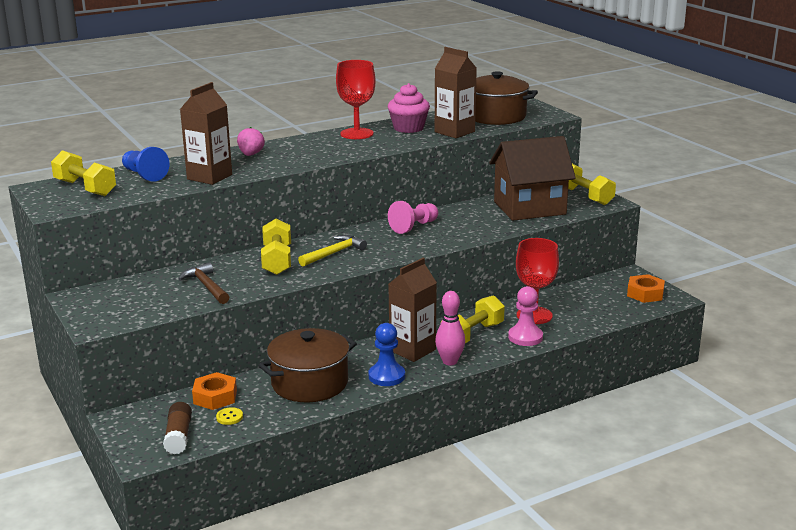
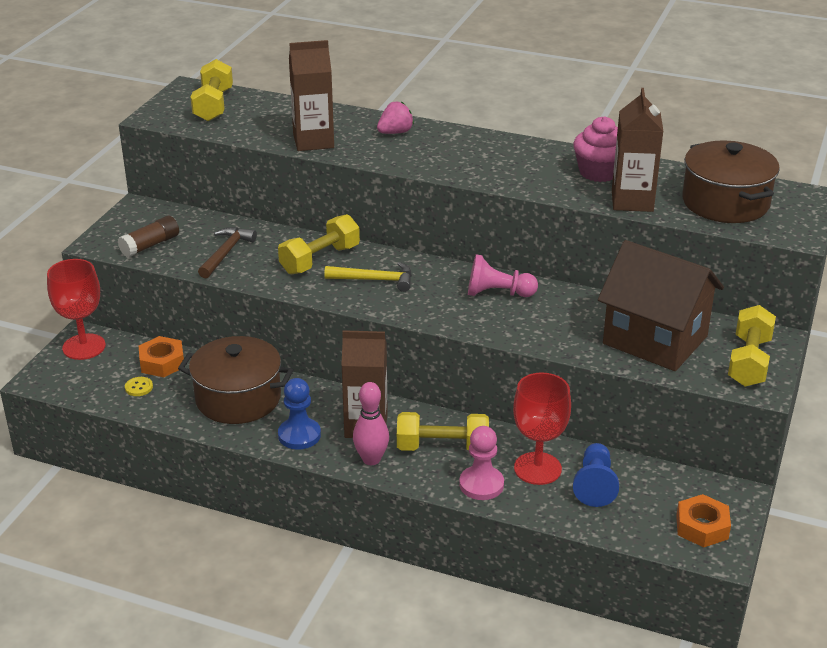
camera: 50 degrees right, 10 degrees up
blue pawn [122,147,169,182] -> blue pawn moved to [573,443,619,507]
brown glue stick [163,402,192,454] -> brown glue stick moved to [118,216,179,257]
red goblet [336,60,376,139] -> red goblet moved to [47,259,106,360]

